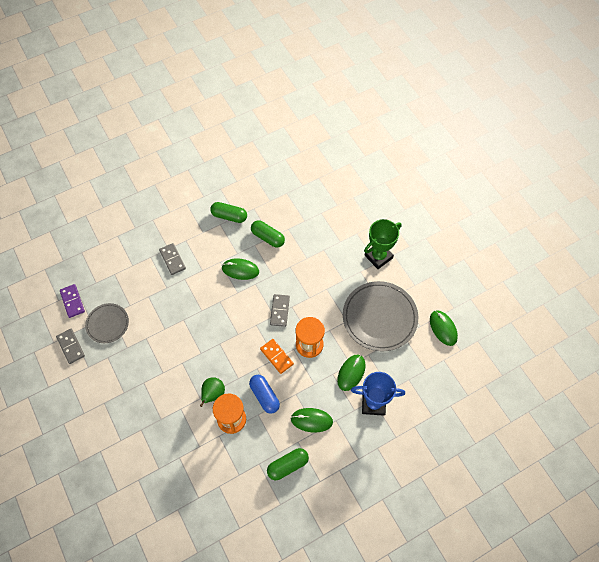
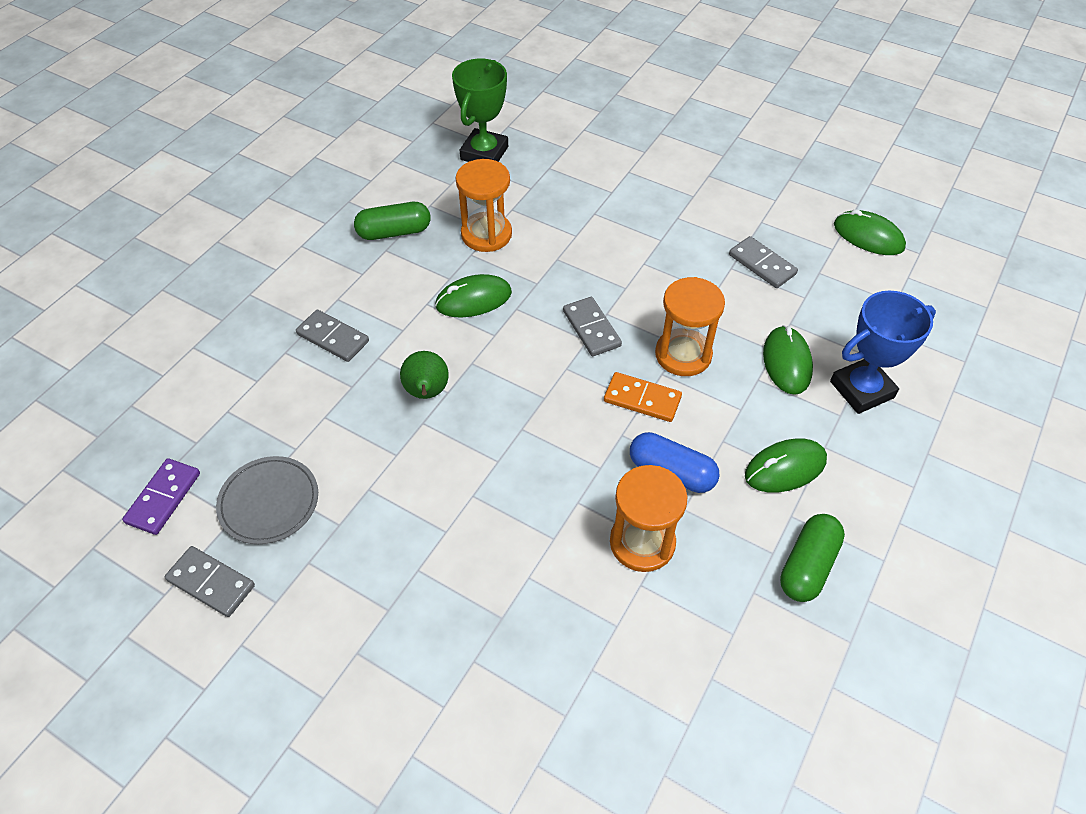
camera: 30 degrees left, 10 degrees down
purple domino [60,284,85,318] -> purple domino turned 75 degrees clockwise [122,458,200,535]
green pear [200,377,225,407] -> green pear moved to [400,351,449,399]
green capsule [251,220,285,248] -> orange hourglass [456,159,512,252]
grey plate [343,281,418,352] -> grey domino [729,236,798,288]
green trophy [364,219,401,269] -> green trophy moved to [452,58,508,162]

